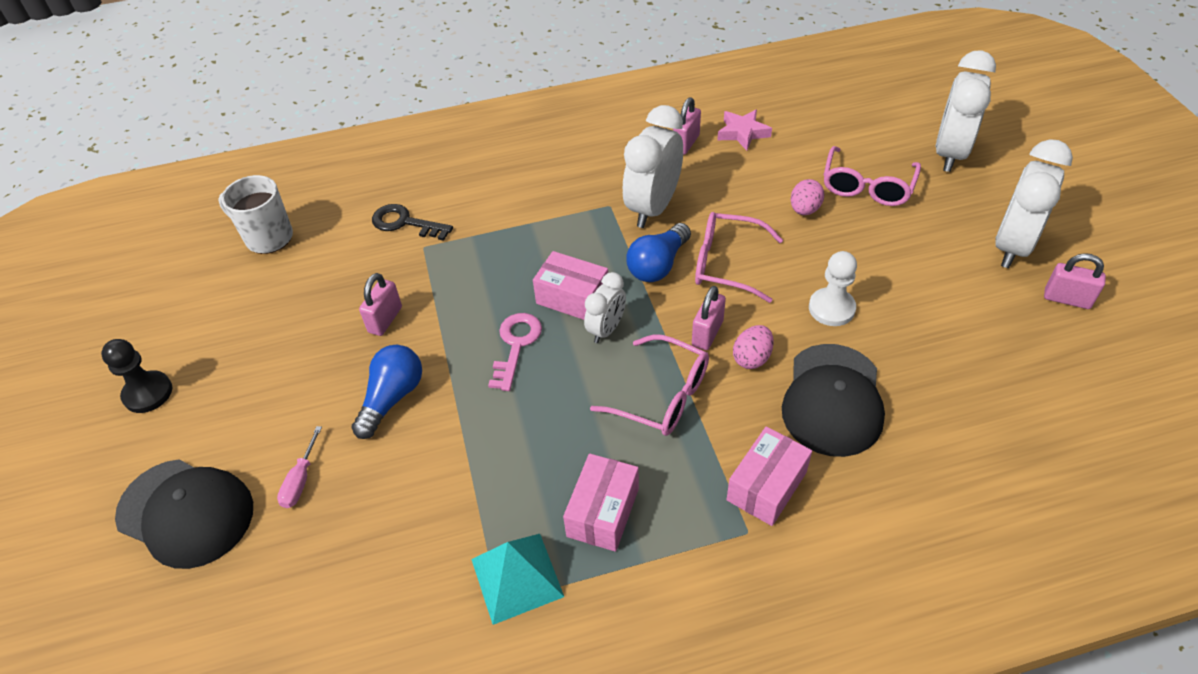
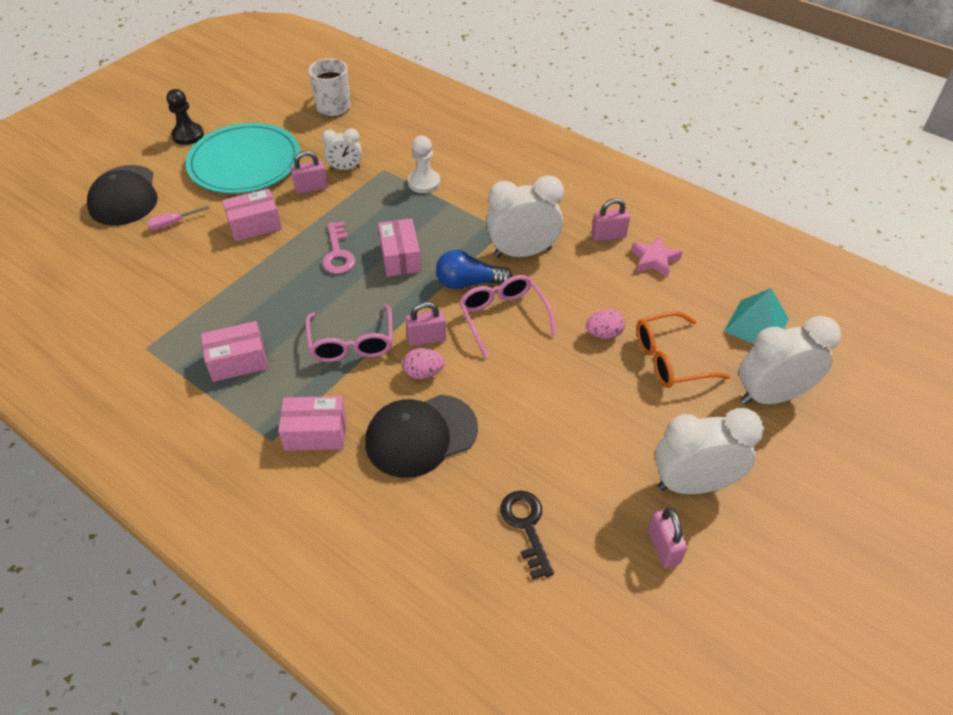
camera: 50 degrees right, 0 degrees up
blue light bulb [351,345,422,439] -> pink box [222,189,282,241]
black key [372,204,453,241] -> black key moved to [500,491,554,580]
turquoise pyramid [471,534,564,625] -> turquoise pyramid moved to [724,288,789,344]
pink key [488,313,542,391] -> pink key turned 105 degrees clockwise [322,222,356,274]
white clock [584,272,626,343] -> white clock moved to [322,128,362,170]
white pawn [809,251,857,326] -> white pawn moved to [408,136,440,193]
pink glasses [824,146,921,206] -> orange glasses [636,311,730,388]
none -> turquoise plate [186,123,300,194]

